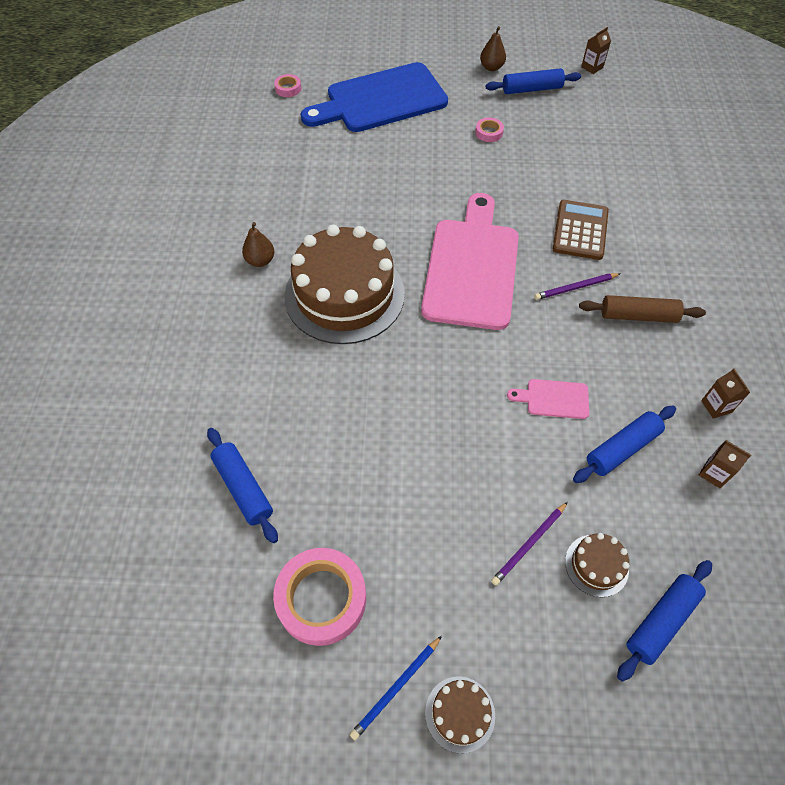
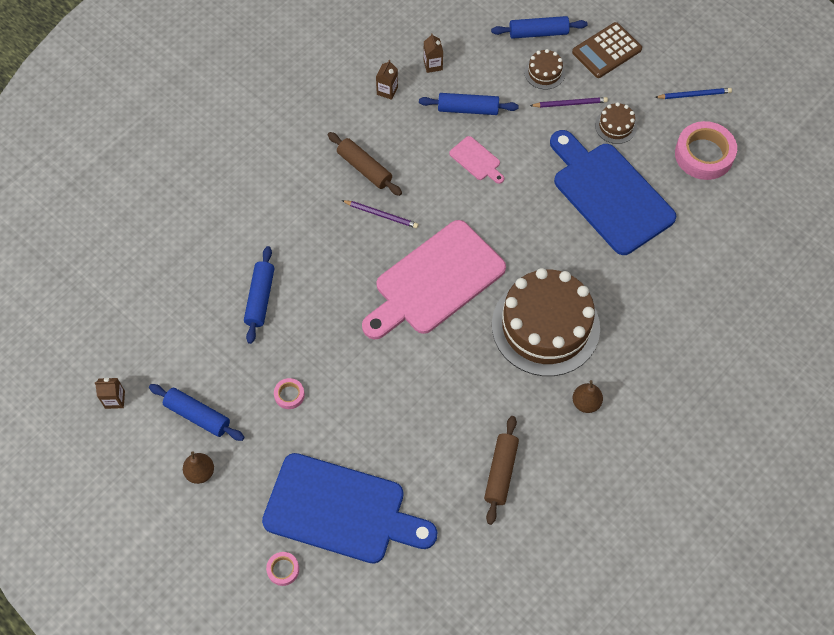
camera: 140 degrees left, 5 degrees up
blue rolling pin [207,428,278,543] -> blue rolling pin moved to [244,246,274,344]
pink tape [274,74,301,97] -> pink tape moved to [266,552,299,586]
brown cake [425,676,495,754] -> brown cake moved to [595,102,637,144]
brown calculator [553,200,609,260] -> brown calculator moved to [572,22,642,78]
none -> brown rolling pin [484,416,519,525]
none -> blue cutting board [550,130,676,255]

